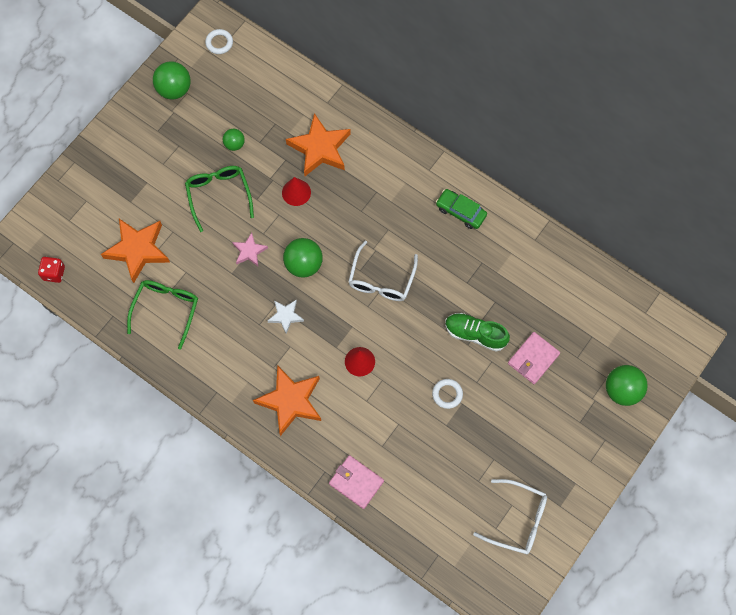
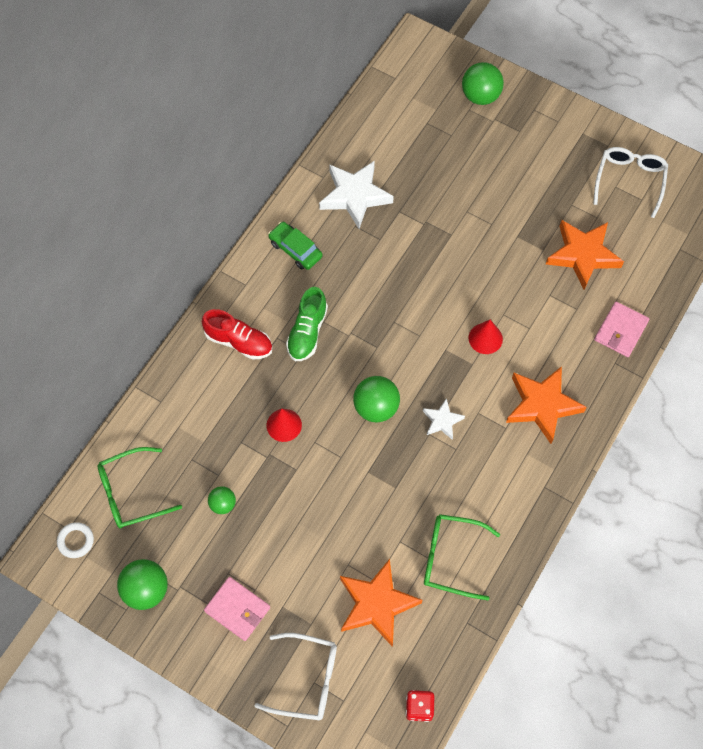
camera: 95 degrees left, 5 degrees down
green glasses [185,166,254,232] -> green glasses moved to [97,447,182,528]
pink star [232,233,268,266] -> none
orange star [286,113,351,176] -> orange star moved to [546,220,624,290]
white glasses [348,240,418,301] -> white glasses moved to [254,633,337,720]
white ring [432,379,463,409] -> none
green car [436,189,487,229] -> green car turned 105 degrees clockwise [268,222,323,270]
green shoe [445,313,510,351] -> green shoe moved to [286,287,328,361]
pink wallet [508,332,560,384] -> pink wallet moved to [204,577,270,641]
none -> red shoe [202,309,272,359]
none -> white star [319,161,394,229]

